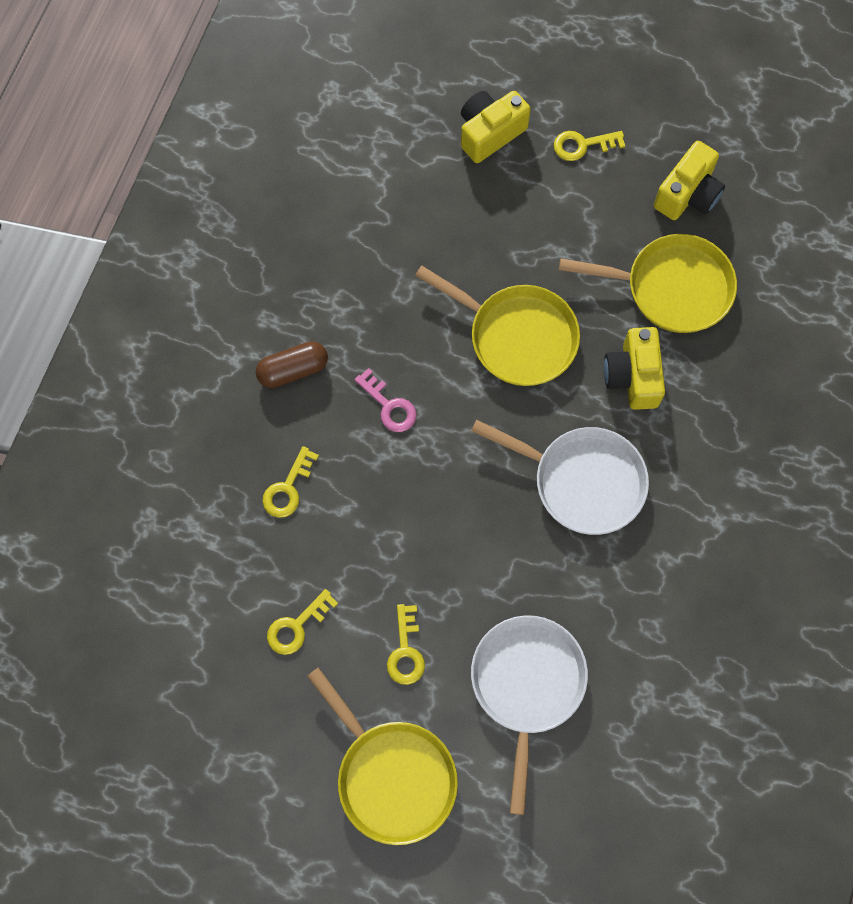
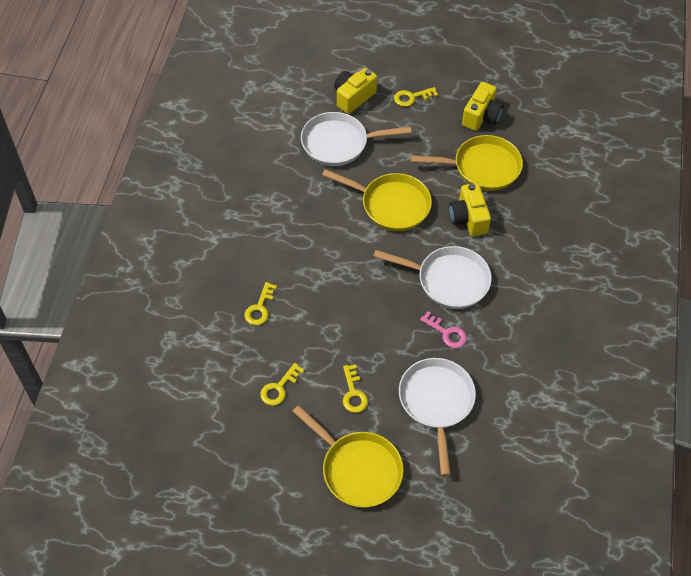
camera: 10 degrees left, 15 degrees down
brown capsule [256,341,328,388] -> none
pink key [355,368,417,432] -> pink key moved to [420,311,467,348]
none -> white pan [301,112,411,166]

